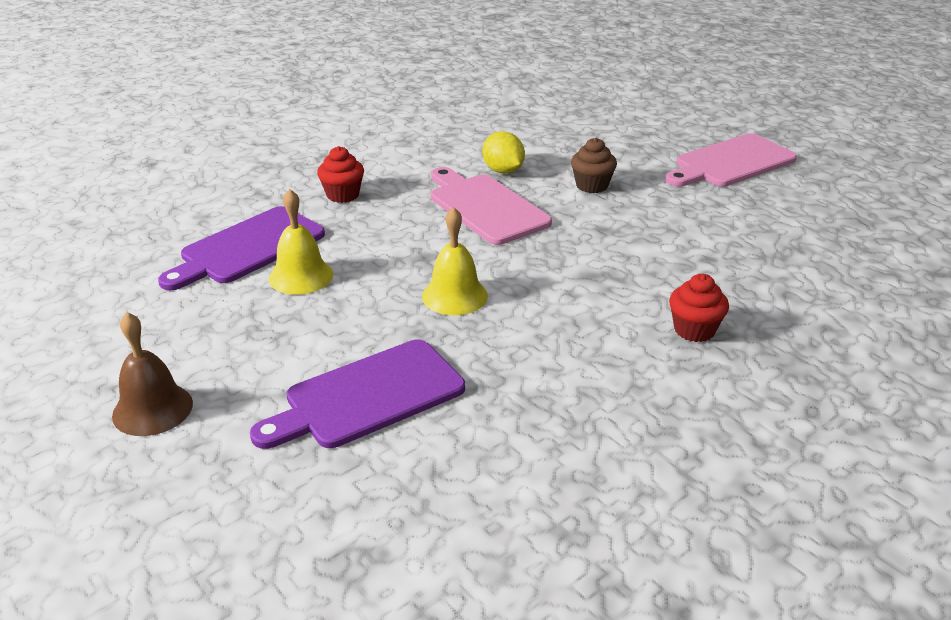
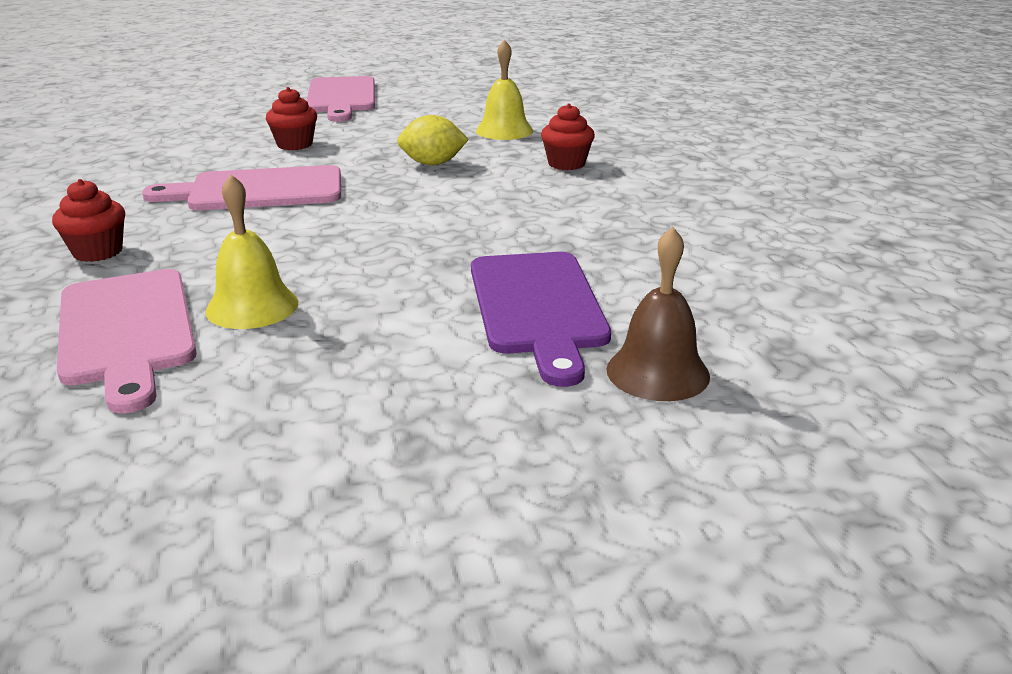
camera: 65 degrees left, 5 degrees down
brown bell [112,312,193,436] -> brown bell moved to [606,227,710,401]
purple cutting board [158,206,325,291] -> pink cutting board [57,269,197,414]
yellow bell [422,207,488,315] -> yellow bell moved to [476,39,533,140]
yellow lemon [482,131,525,174] -> yellow lemon moved to [397,115,469,165]
brown cupcake [571,138,617,193] -> red cupcake [266,87,317,150]

